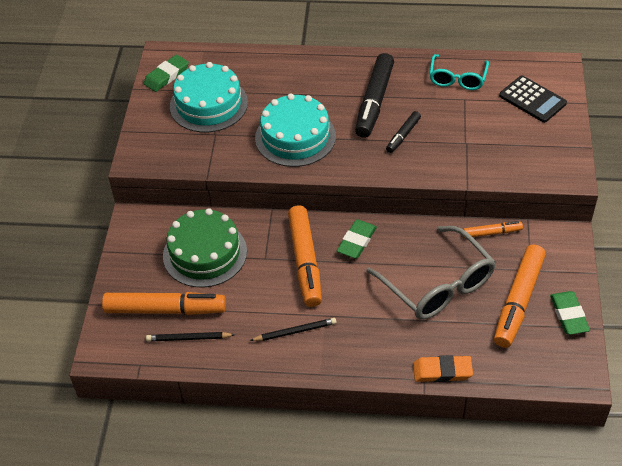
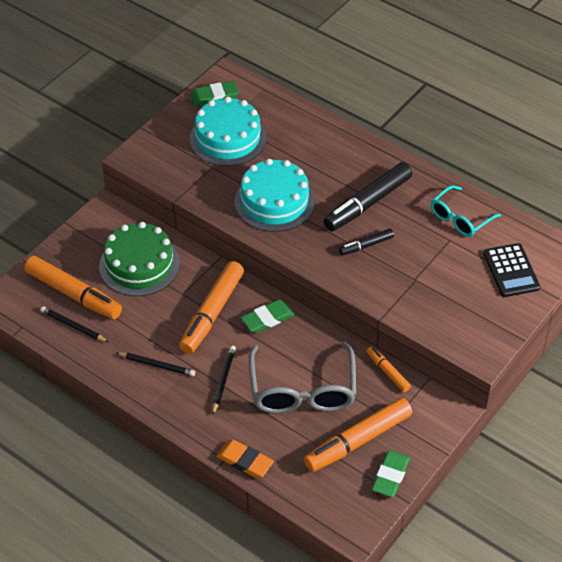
camera: 30 degrees right, 0 degrees up
orange marker [463,221,523,238] -> orange marker turned 150 degrees counterclockwise [366,346,411,392]
none -> black pencil [212,346,236,414]

